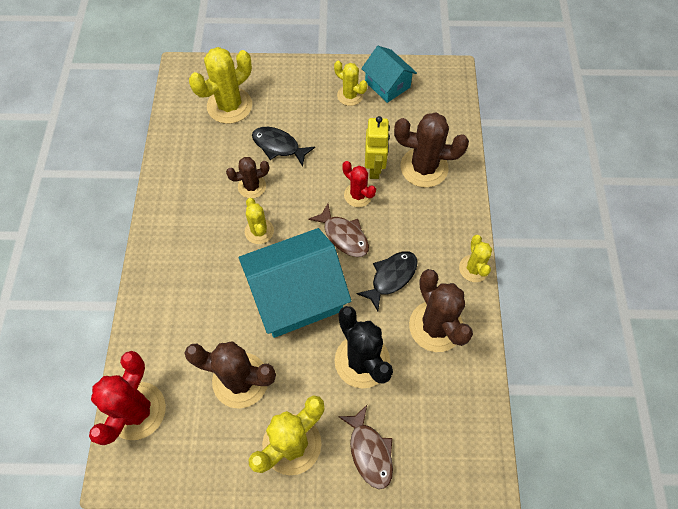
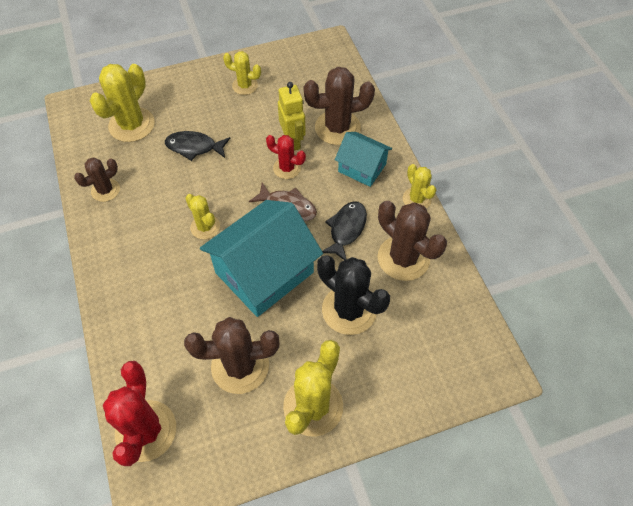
camera: 20 degrees left, 5 degrees down
brown cactus [226,157,269,198] -> brown cactus moved to [74,157,120,202]
brown fish [338,405,393,489] -> none
turquoise house [361,46,417,103] -> turquoise house moved to [335,132,392,187]

